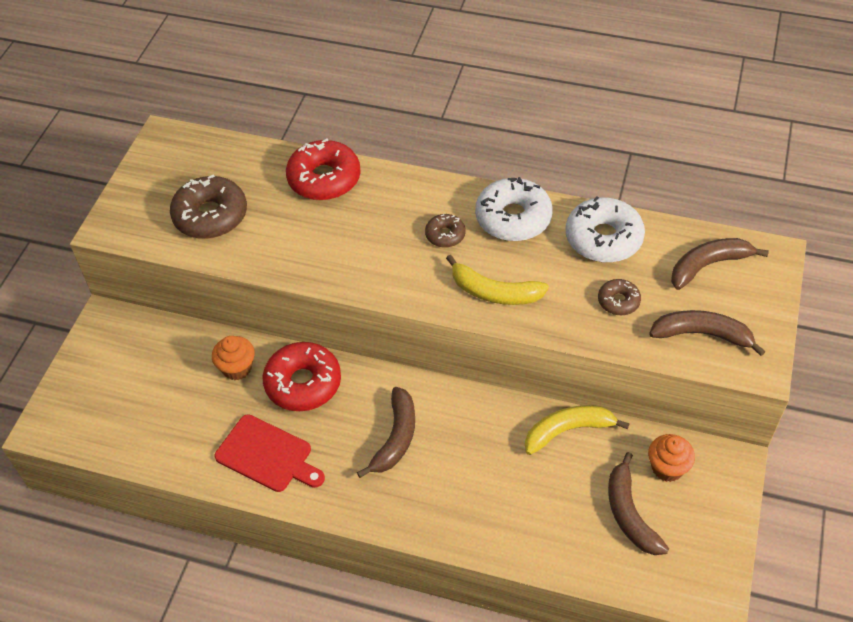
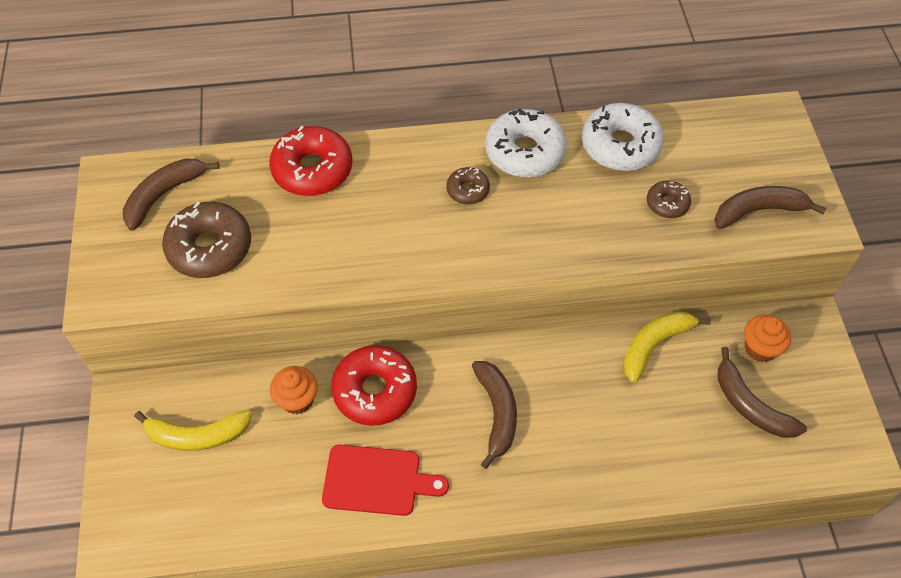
camera: 25 degrees left, 5 degrees up
yellow banana [446,255,549,305] -> yellow banana moved to [134,410,252,451]
brown banana [671,238,769,290] -> brown banana moved to [123,158,220,231]

